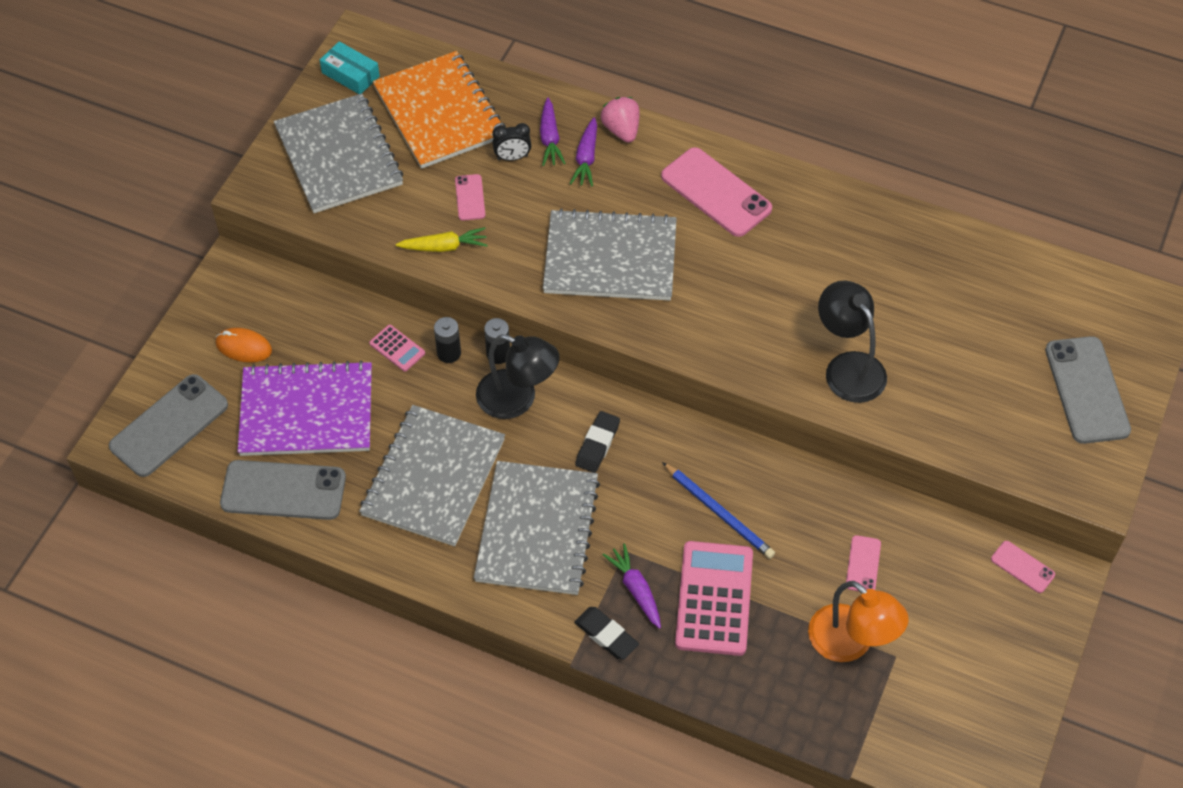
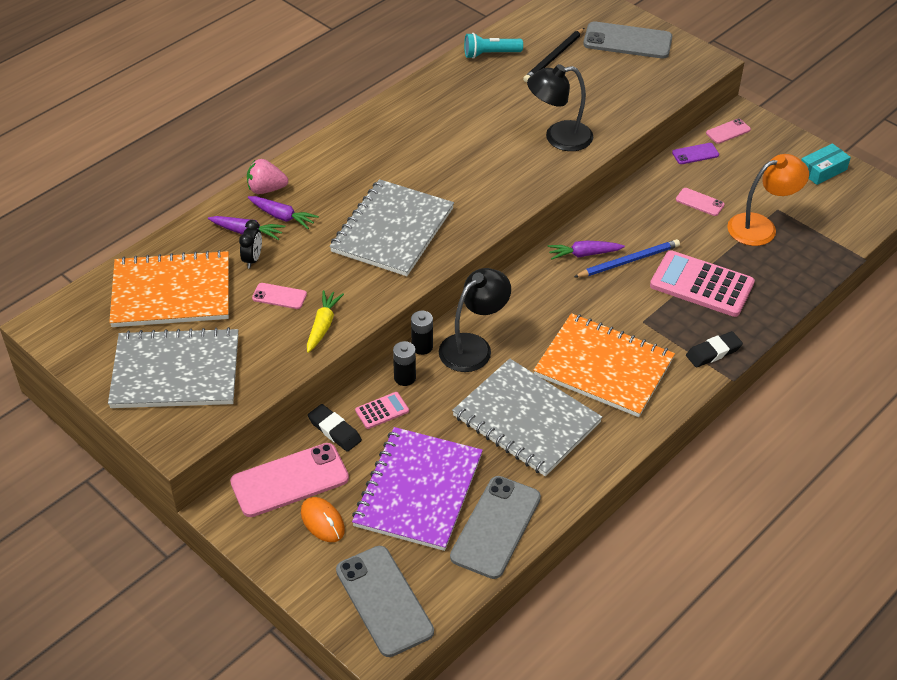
camera: 70 degrees left, 10 degrees down
orange mouse [216,328,272,363] -> orange mouse turned 75 degrees counterclockwise [301,497,345,542]
turquoise box [320,41,380,94] -> turquoise box moved to [801,143,851,185]
grey notebook [474,461,600,595] -> orange notebook [533,313,675,417]
black eraser [575,411,620,473] -> black eraser moved to [308,404,362,452]
purple carrot [602,543,661,629] -> purple carrot moved to [548,240,625,260]
pink phone [661,147,772,237] -> pink phone moved to [230,443,349,517]
none -> turquoise flashlight [464,33,523,59]
none -> black pencil [523,28,584,82]
none -> purple phone [672,143,719,164]

